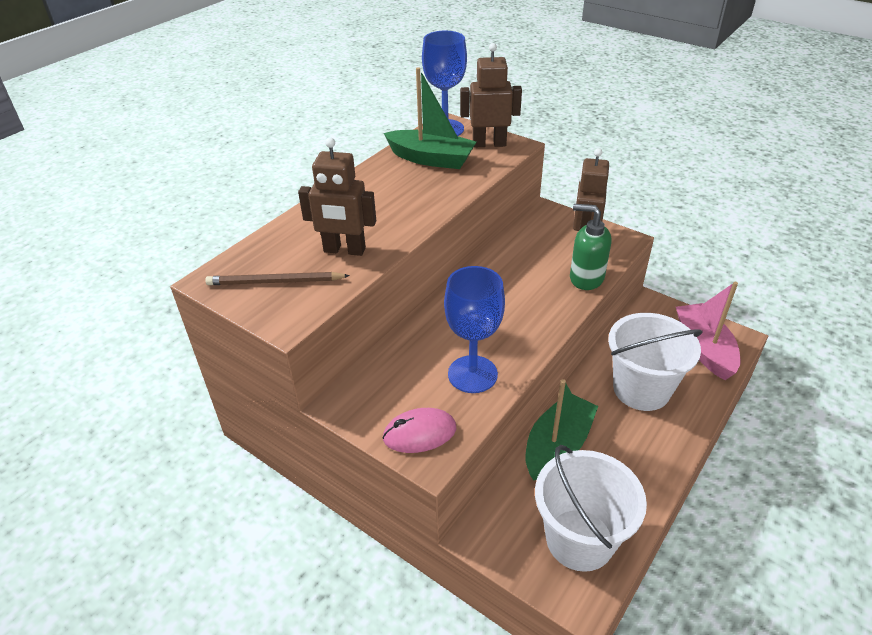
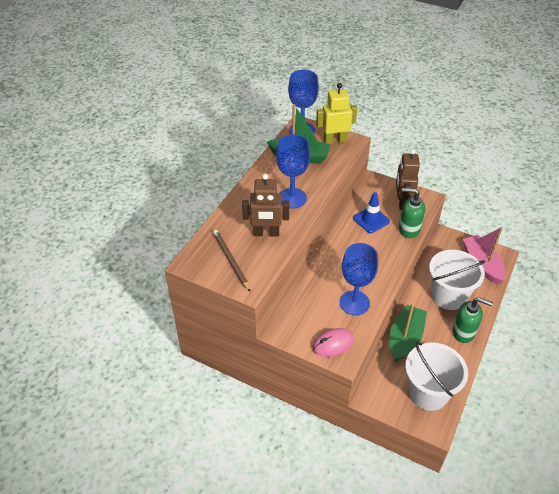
camera: 10 degrees left, 5 degrees up
brown pencil [205,272,350,285] -> brown pencil turned 75 degrees clockwise [213,230,250,292]
brown robot [460,43,522,147] -> yellow robot [316,83,357,144]
none -> blue goblet [276,134,310,208]
none -> blue traffic cone [353,192,390,233]
none -> green soap dispenser [453,297,493,343]

